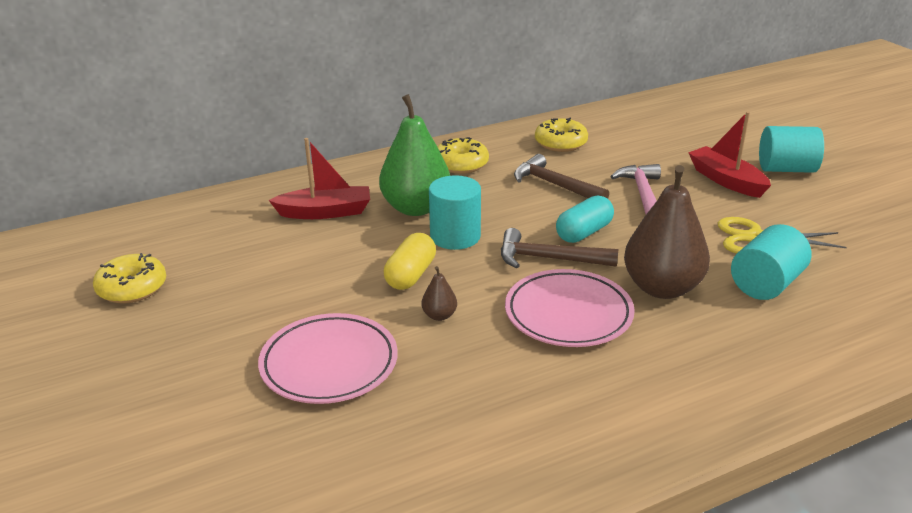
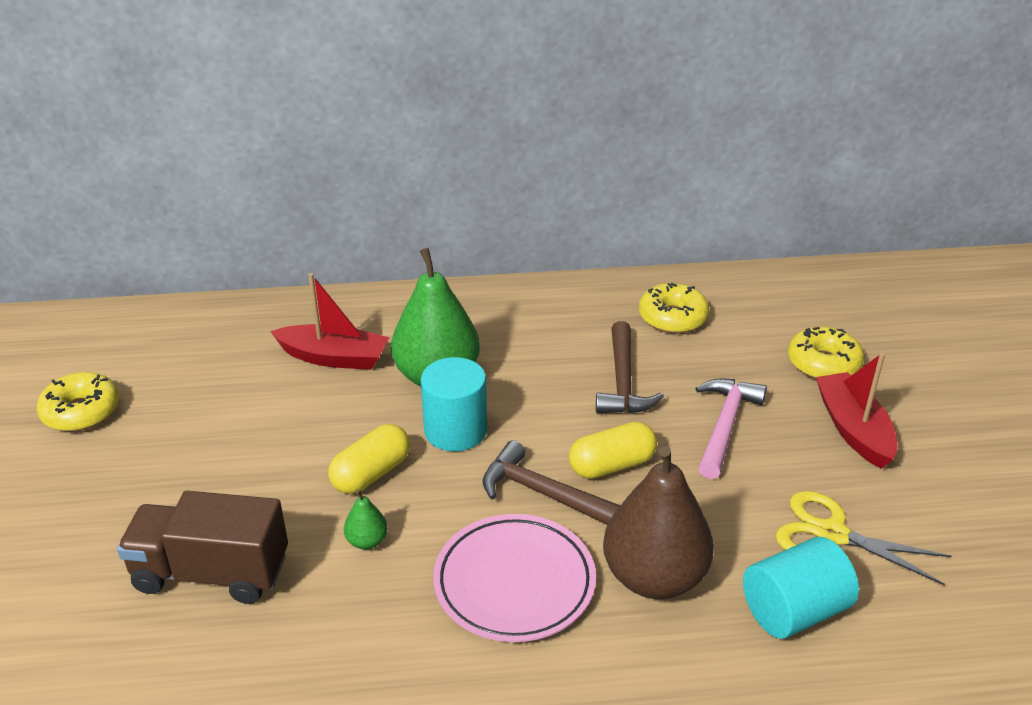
camera: 20 degrees right, 5 degrees up
pink plate [258,313,398,404] -> brown truck [117,491,288,604]
brown pear [422,266,457,321] -> green pear [344,490,388,550]
yellow donut [437,137,489,174] -> yellow donut moved to [788,326,864,379]
brown hammer [514,154,609,199] -> brown hammer turned 150 degrees counterclockwise [596,321,664,414]
turquoise capsule [556,196,614,243] -> yellow capsule [569,422,657,479]
turquoise cylinder [759,126,824,173] -> none

